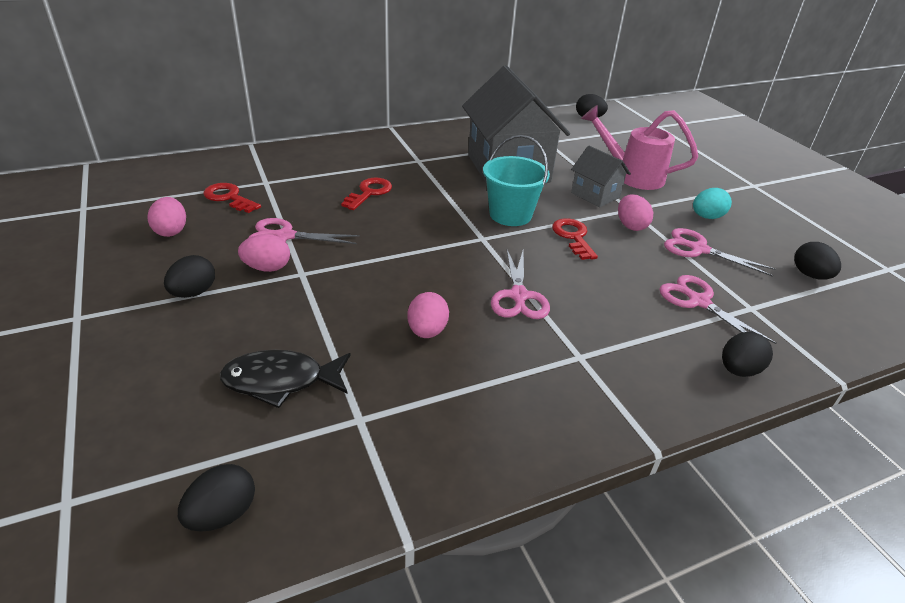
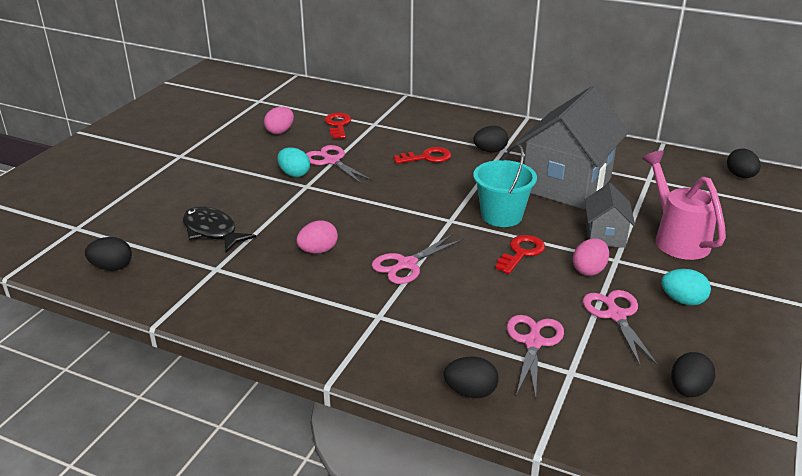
camera: 50 degrees right, 5 degrees down
black egg [164,255,215,298] -> black egg moved to [473,126,508,153]
pink egg [238,234,290,272] -> turquoise egg [277,147,310,177]

